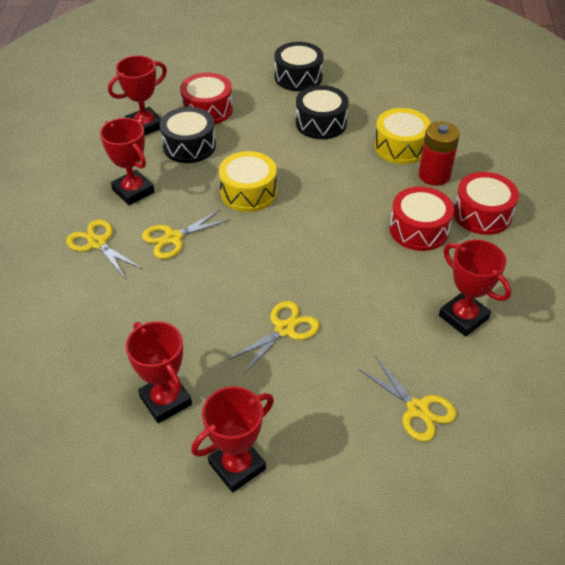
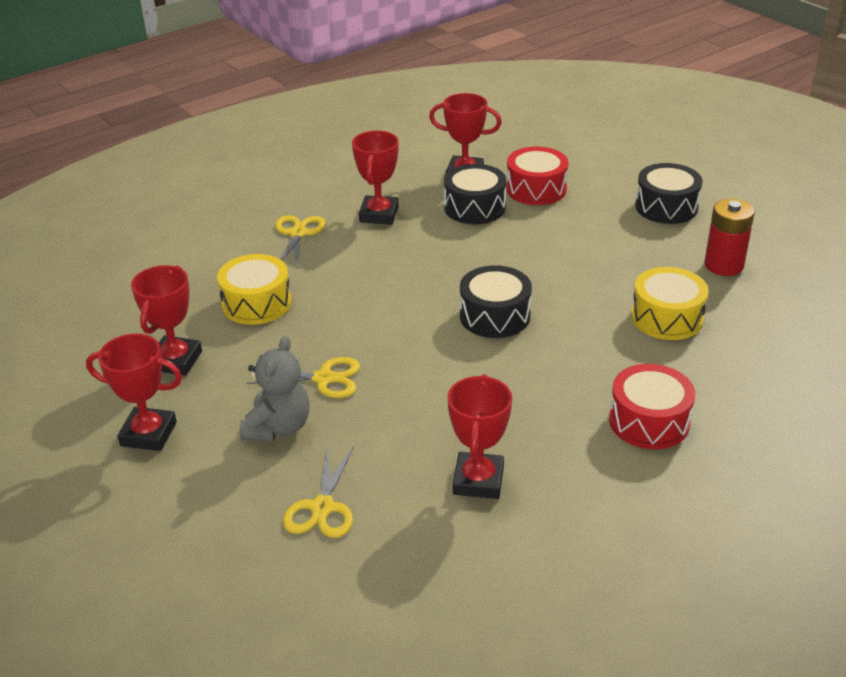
camera: 50 degrees right, 10 degrees down
yellow scissors [142,209,231,259] -> none
yellow drum [219,151,277,212] -> yellow drum moved to [217,254,291,325]
black drum [296,85,348,139] -> black drum moved to [460,265,532,338]
red drum [390,186,454,251] -> none
red battery [419,121,460,186] -> red battery moved to [705,199,755,276]
none -> grey teddy bear [240,336,310,441]

